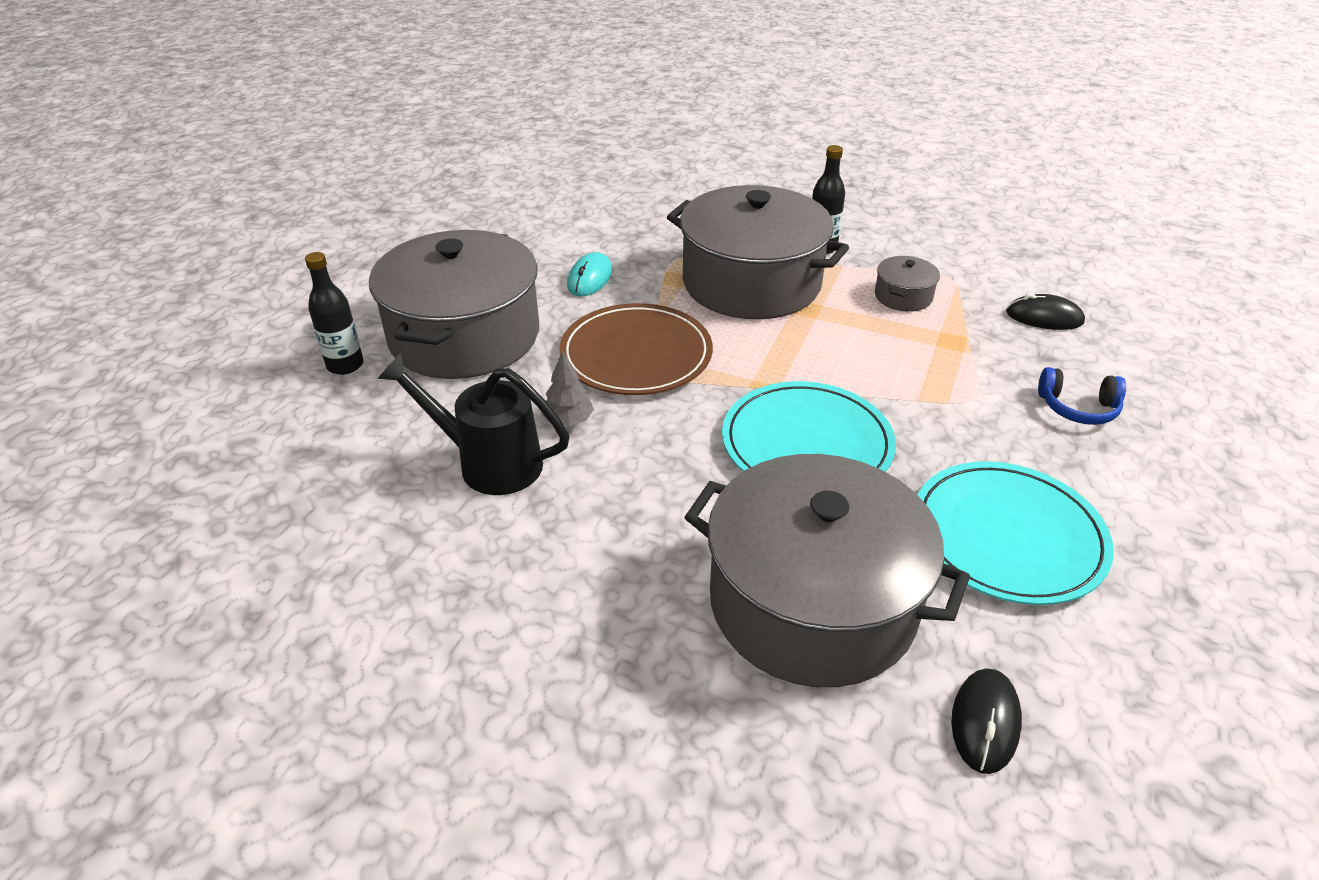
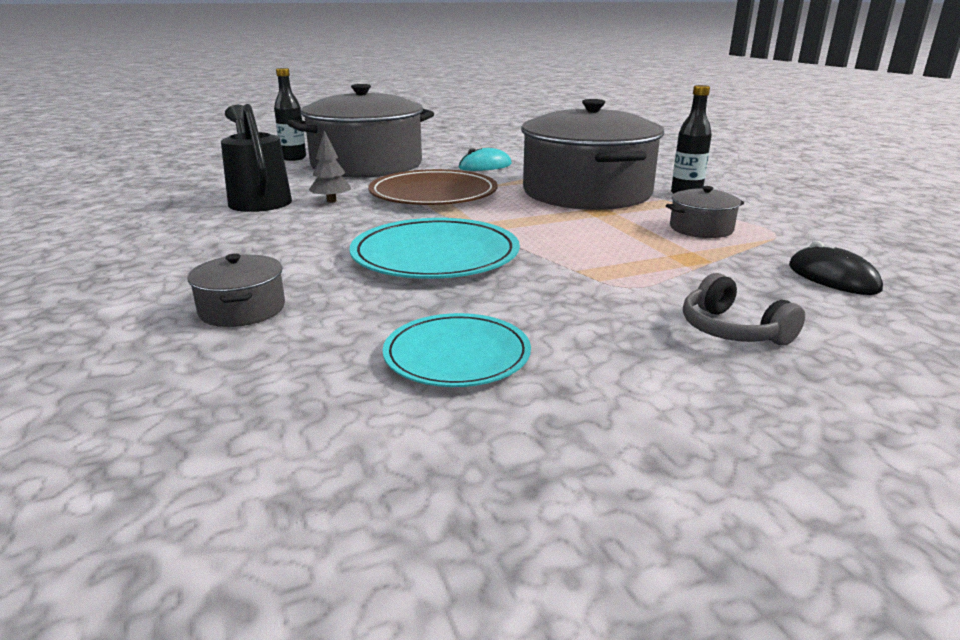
camera: 45 degrees right, 15 degrees down
grey pot [685,454,970,687] -> grey pot [188,254,285,327], size x0.41
turquoise plate [917,461,1114,605] -> turquoise plate [383,313,531,387], size x0.63
black mouse [951,669,1022,774] -> none
blue headphones [1038,367,1126,425] -> grey headphones [683,273,805,345]

